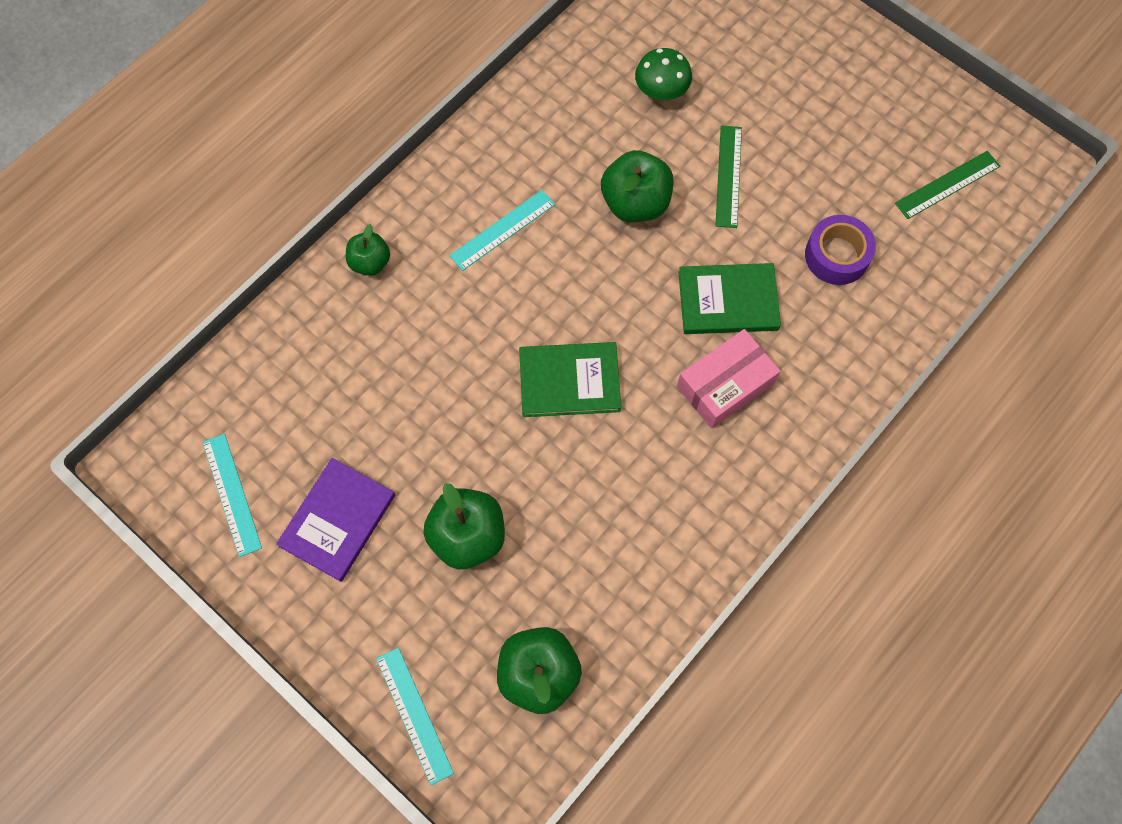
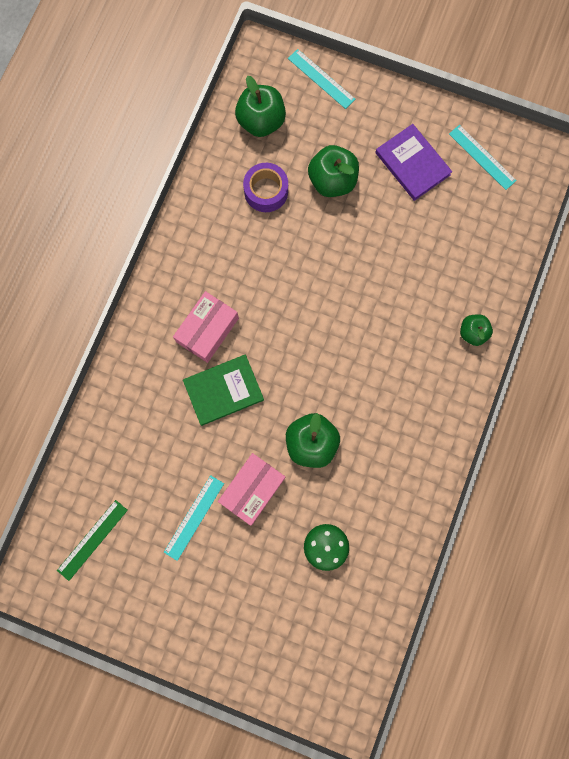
camera: 160 degrees right, 10 degrees up
purple book [276,458,395,582] -> purple book turned 45 degrees counterclockwise [375,124,452,201]
turquoise ruler [449,190,555,271] -> turquoise ruler moved to [164,475,224,561]
green book [519,342,621,417] -> none
green ruler [715,125,742,228] -> pink box [218,453,285,526]
purple tape [805,215,876,285] -> purple tape moved to [243,163,288,212]

